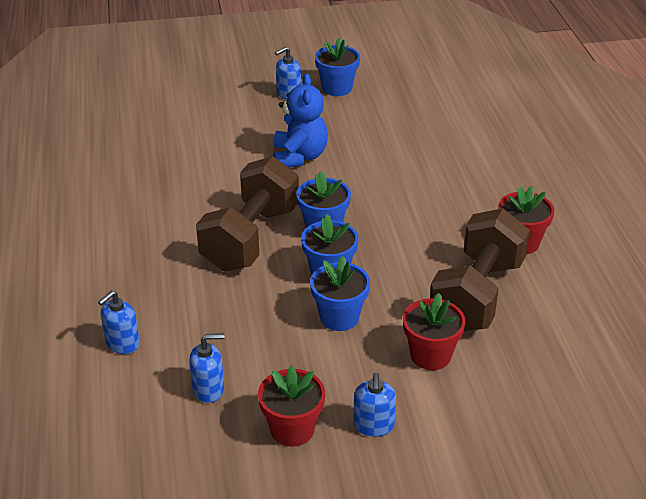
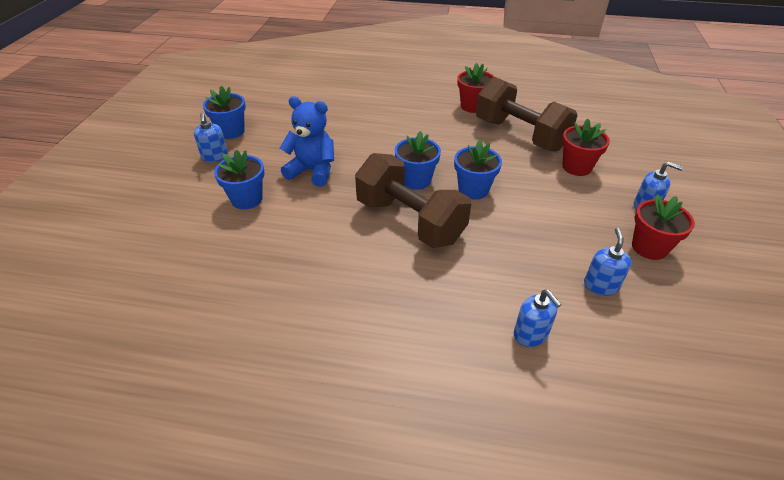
camera: 70 degrees left, 5 degrees up
blue flower pot [310,256,370,331] -> blue flower pot moved to [214,149,264,209]

